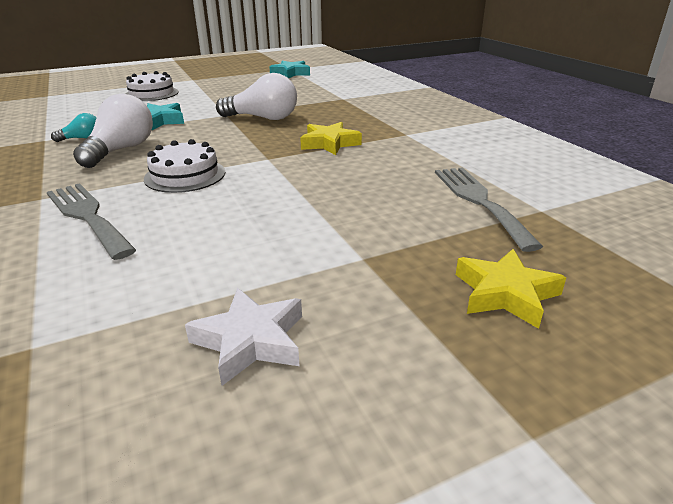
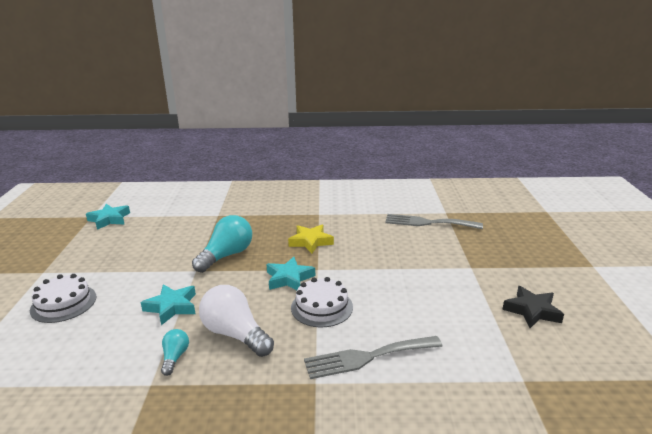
camera: 65 degrees left, 5 degrees down
white star [185,288,302,386] -> black star [502,286,564,328]
white light bulb [216,73,297,120] -> turquoise light bulb [192,215,252,273]
yellow star [456,249,566,329] -> none
none -> turquoise star [266,257,315,290]

